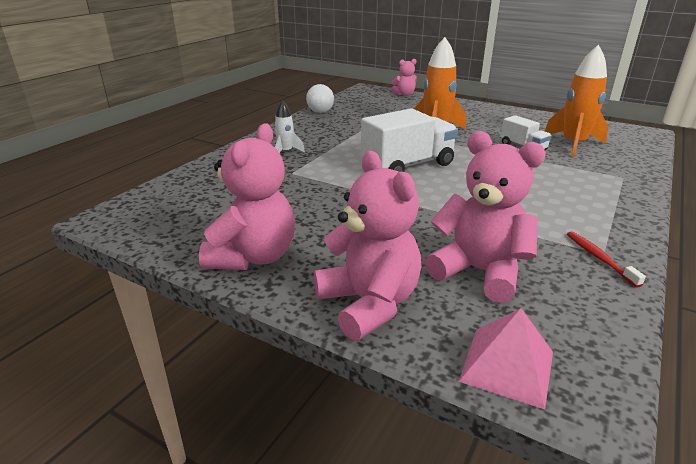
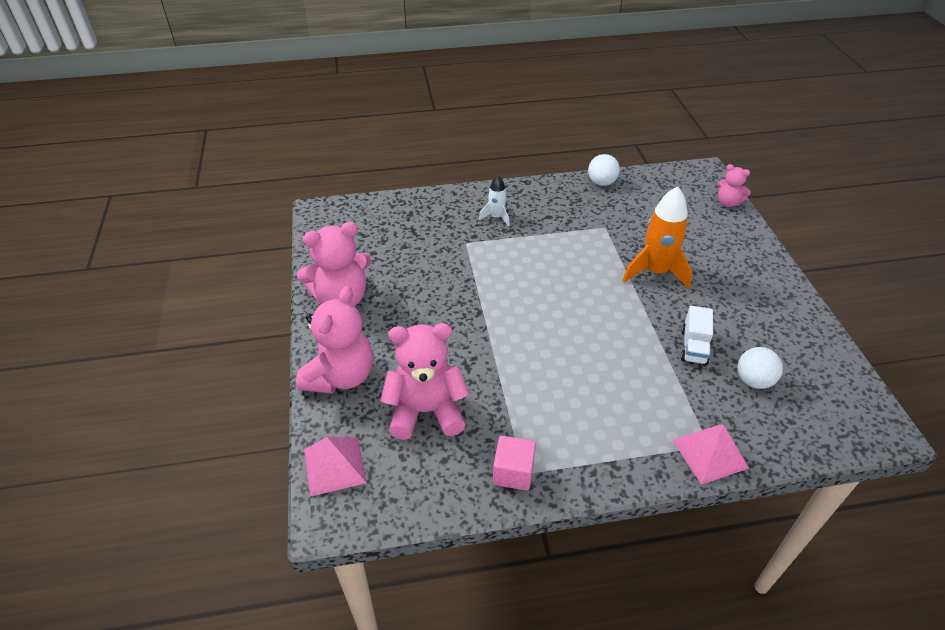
camera: 50 degrees right, 15 degrees up
white truck [361,108,458,172] -> none
pink teddy bear [425,131,546,303] -> pink teddy bear turned 90 degrees counterclockwise [380,323,469,440]
orange rocket [545,45,608,157] -> white ball [738,347,783,389]
red toothbrush [567,231,646,288] -> pink cube [493,436,536,491]
none -> pink pyramid [672,424,749,485]

